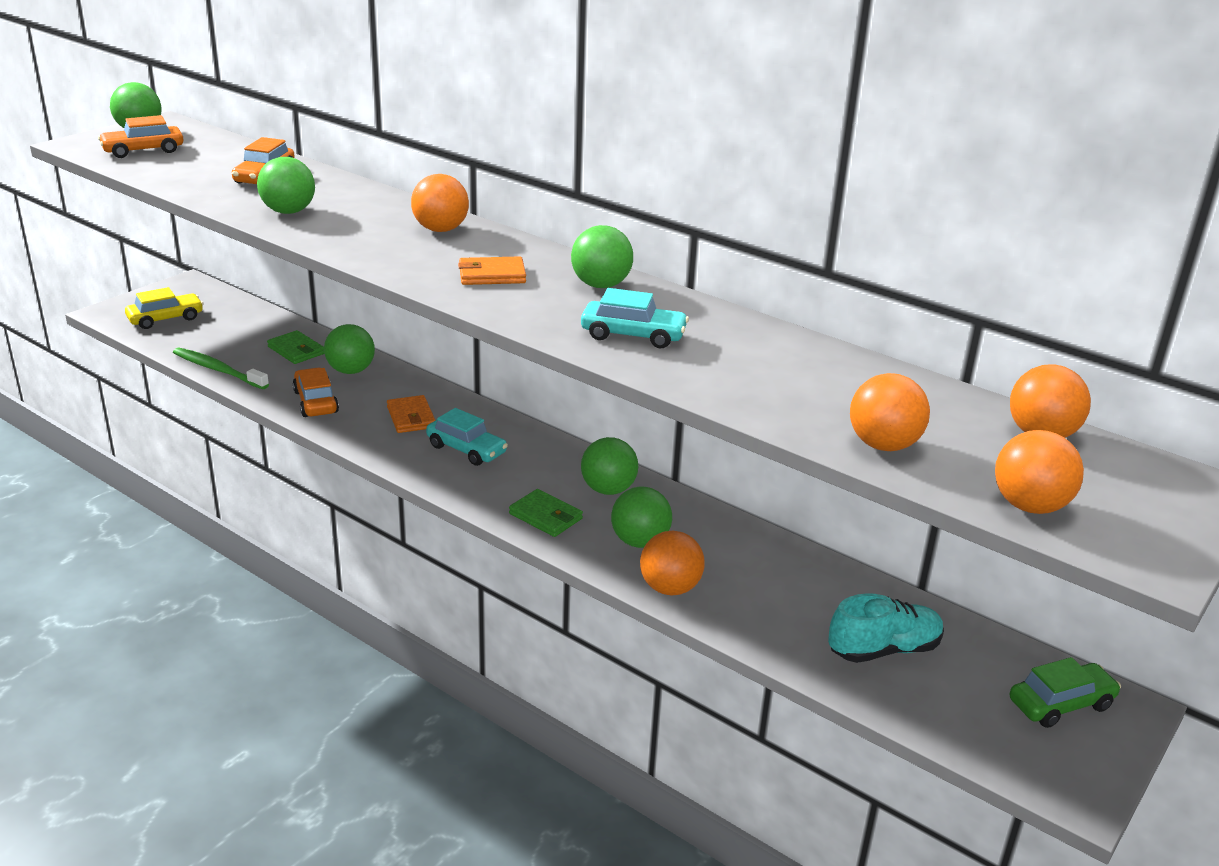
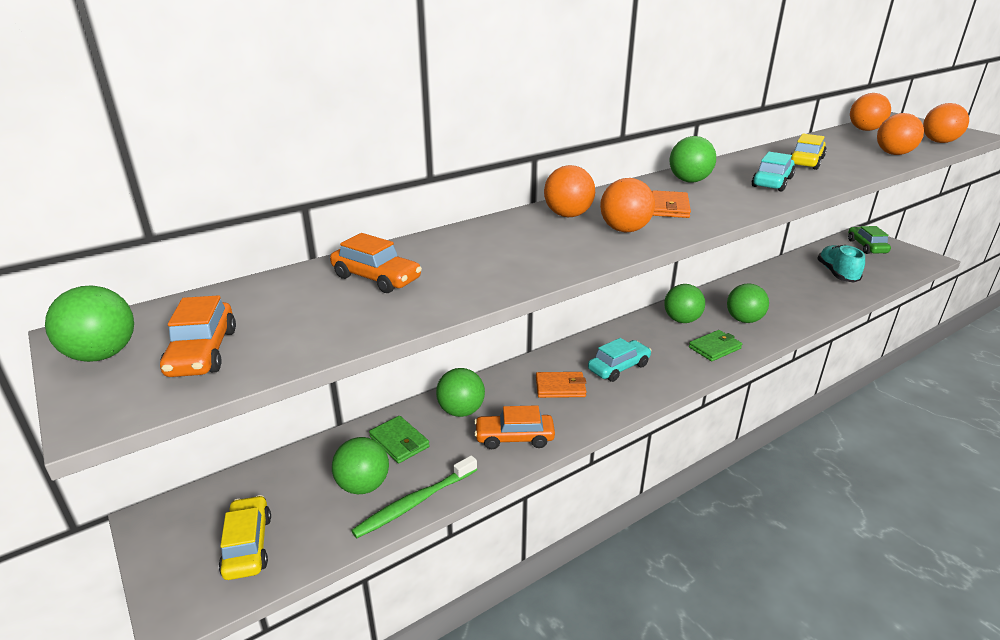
camera: 70 degrees left, 0 degrees up
green ball [257,157,315,214] -> green ball moved to [332,437,389,494]
green wallet [267,330,324,364] -> green wallet turned 75 degrees clockwise [369,416,430,464]
orange ball [640,531,705,596] -> orange ball moved to [600,178,655,232]
none -> yellow car [790,134,827,170]

